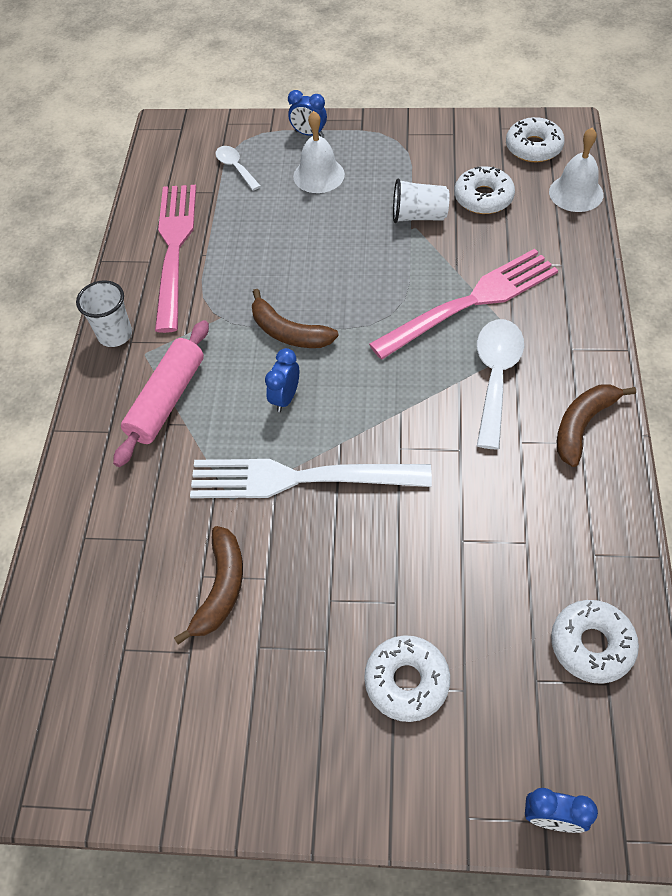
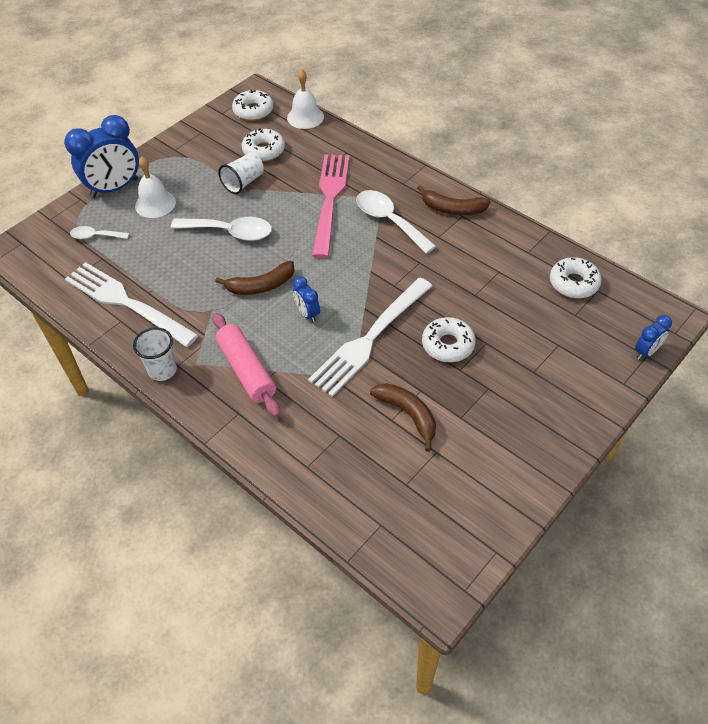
camera: 55 degrees left, 5 degrees down
pink fork [155,185,196,333] -> white fork [65,262,198,347]
blue clock [288,90,327,137] -> blue clock [64,115,139,198], size x2.06
white donut [364,635,450,722] -> white donut moved to [422,317,476,362]
brown banana [557,384,636,467] -> brown banana turned 60 degrees counterclockwise [417,185,490,215]
none -> white spoon [171,217,272,241]

